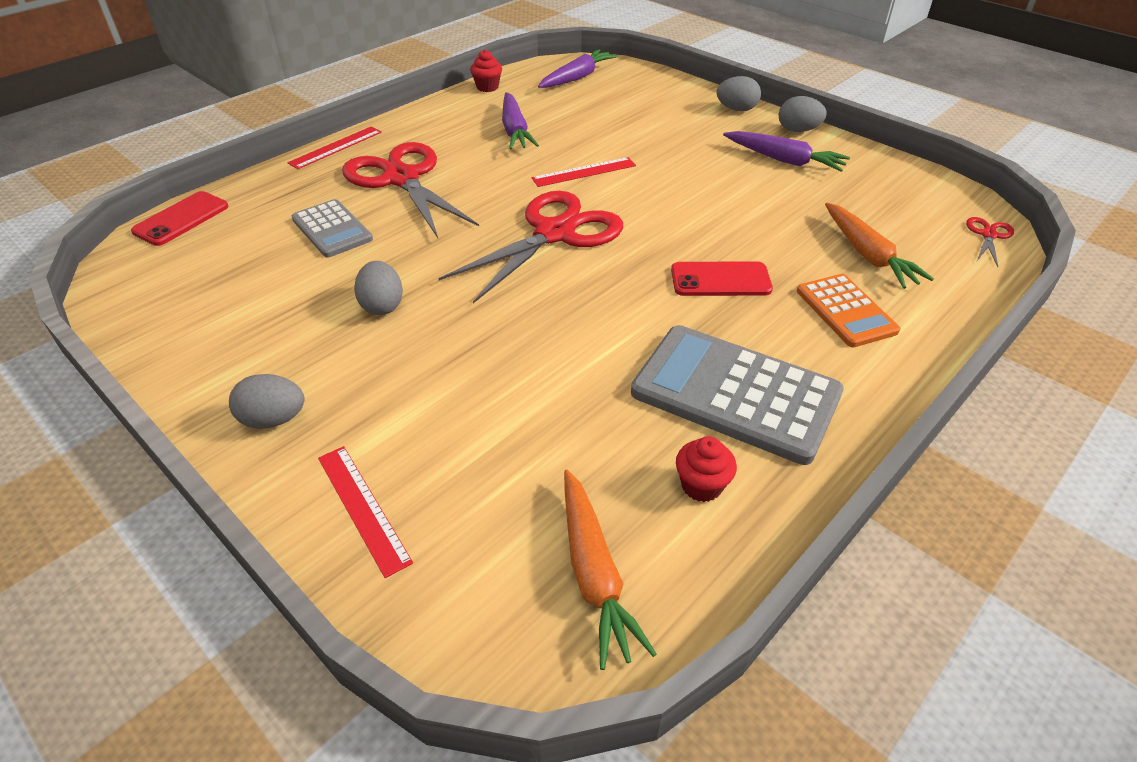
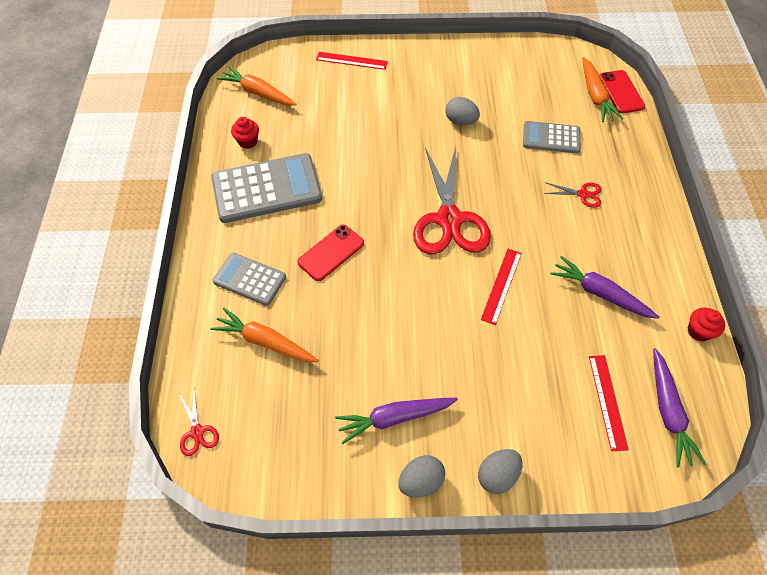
camera: 135 degrees right, 15 degrees up
grey egg [229,374,305,429] -> none
red ruler [287,126,382,169] -> red ruler moved to [589,355,629,451]
red scissors [342,142,479,238] -> red scissors [544,182,601,208], size x0.42
orange calculator [797,274,900,347] -> grey calculator [213,253,286,306]
none -> orange carrot [582,57,623,122]

